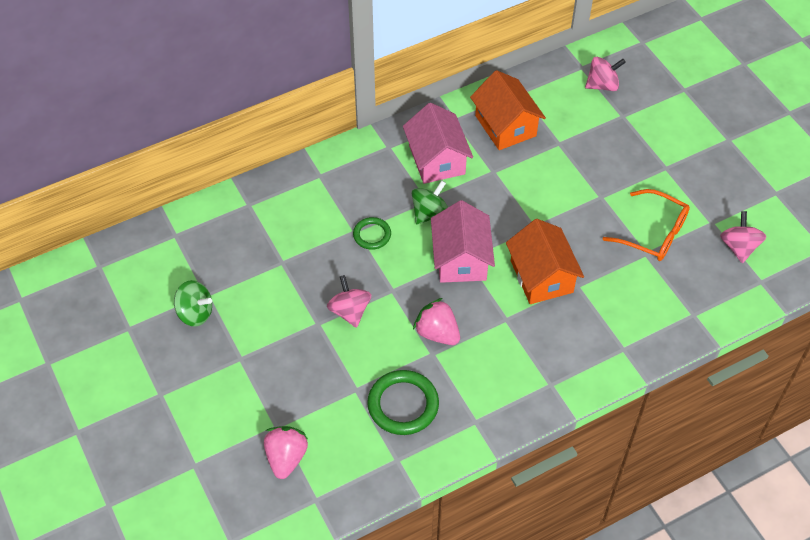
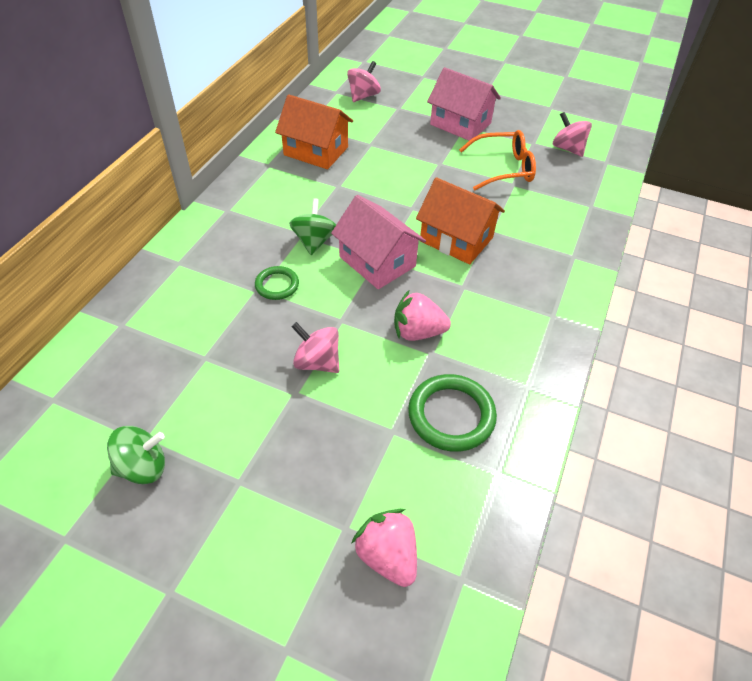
camera: 40 degrees left, 5 degrees down
pink house [403,103,473,184] -> pink house moved to [427,67,501,141]

